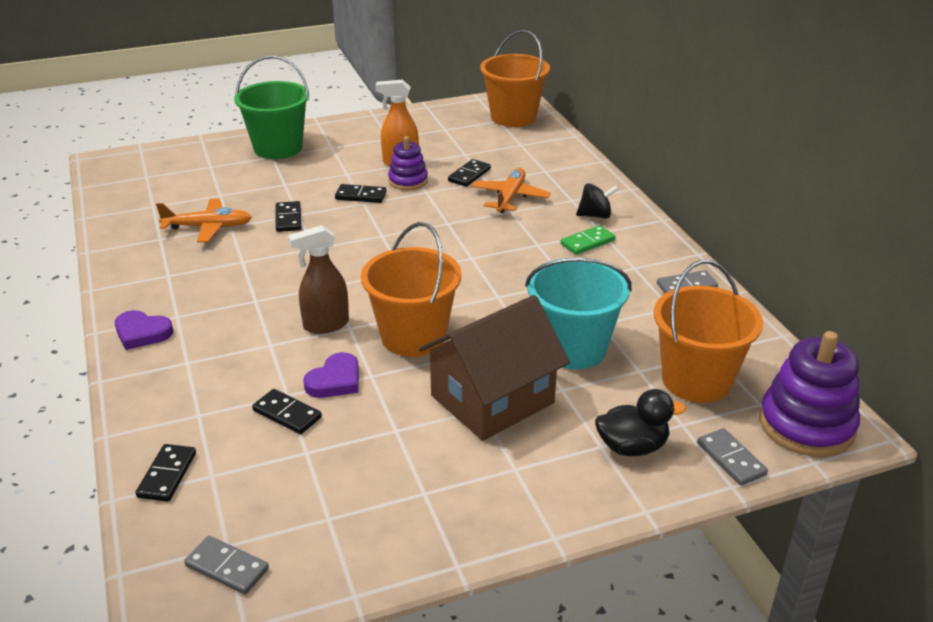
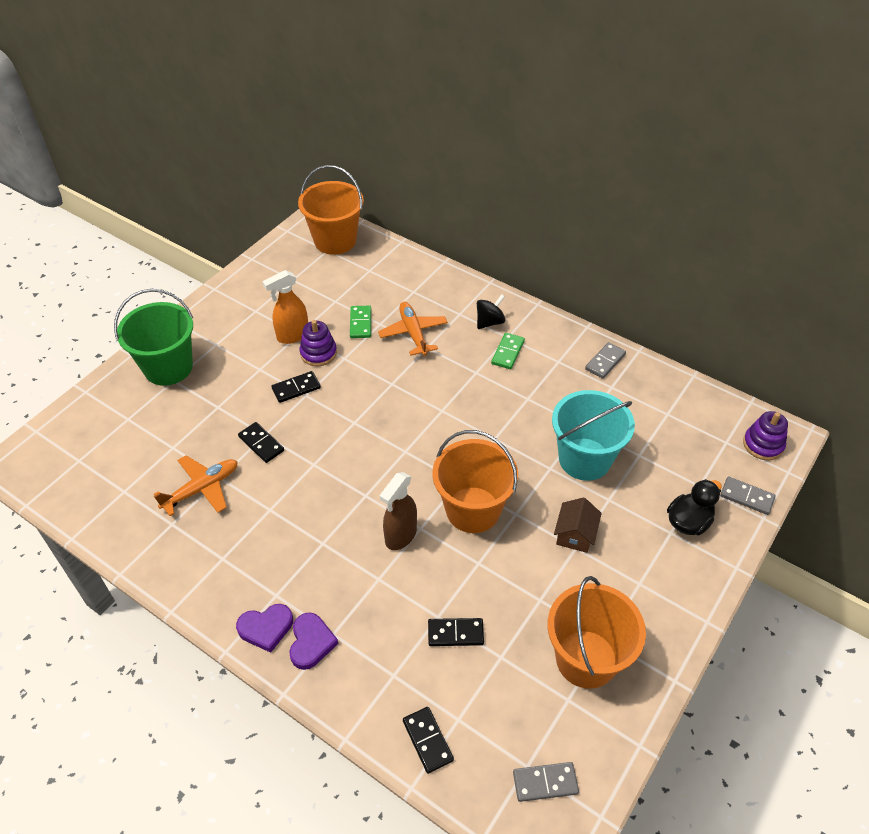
camera: 35 degrees left, 15 degrees up
purple heart [303,352,359,398] -> purple heart moved to [289,612,338,670]
brown house [418,295,570,441] -> brown house [554,497,602,553], size x0.47
black domino [448,159,491,187] -> green domino [350,306,371,338]
orange bucket [654,260,763,403] -> orange bucket moved to [548,576,646,689]
purple stacking toy [759,331,860,457] -> purple stacking toy [743,411,788,460], size x0.60

